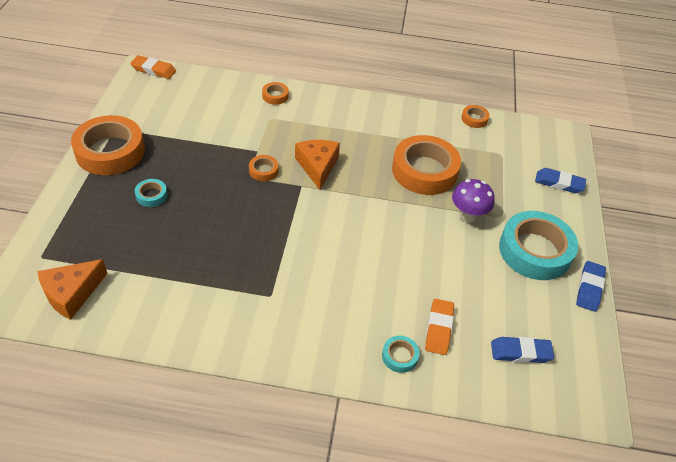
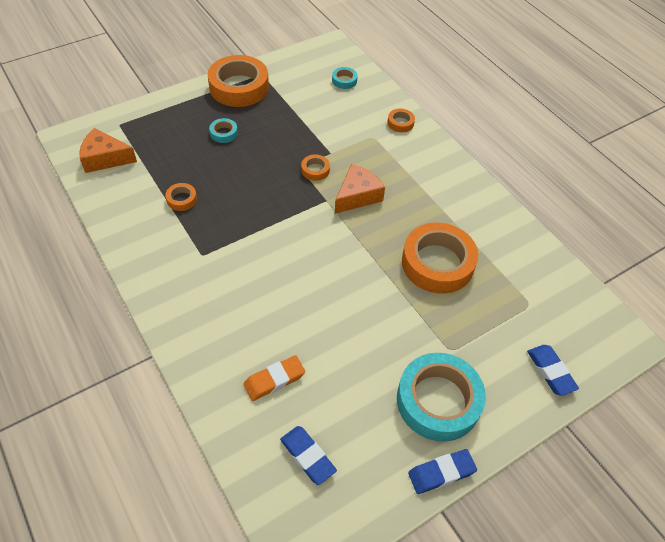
camera: 50 degrees right, 5 degrees up
orange eraser [130,55,176,79] -> none
turquoise tape [382,336,419,373] -> turquoise tape moved to [332,67,358,89]
purple mushroom [452,179,495,223] -> none
orange tape [462,105,489,128] -> orange tape moved to [165,183,197,211]

